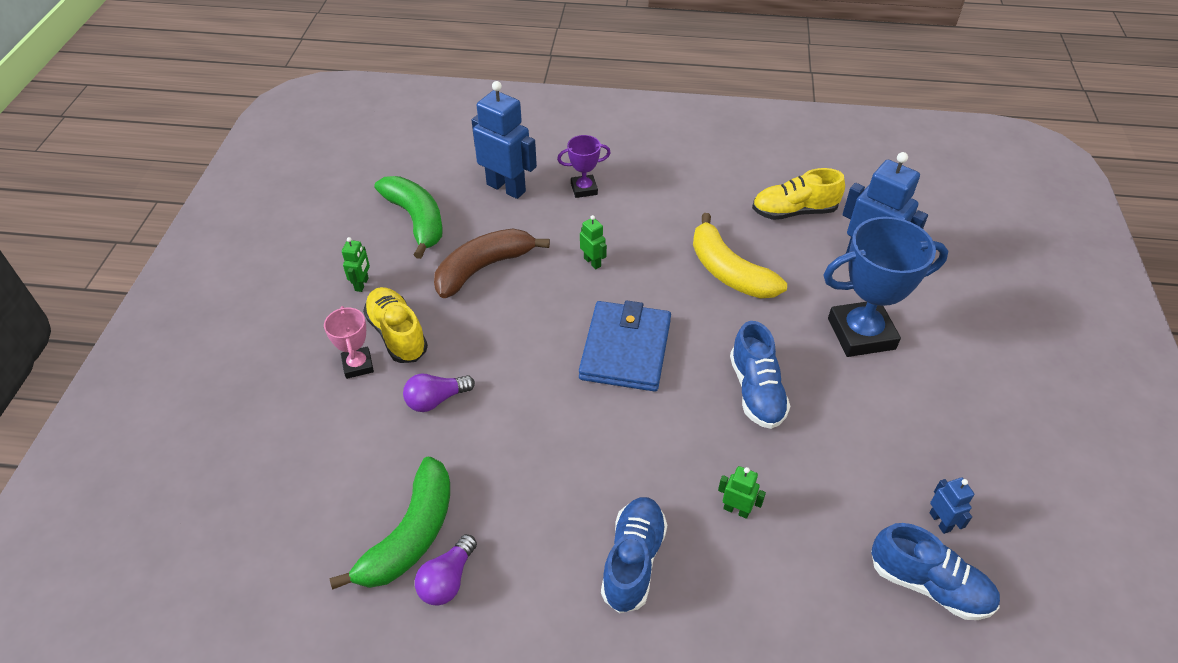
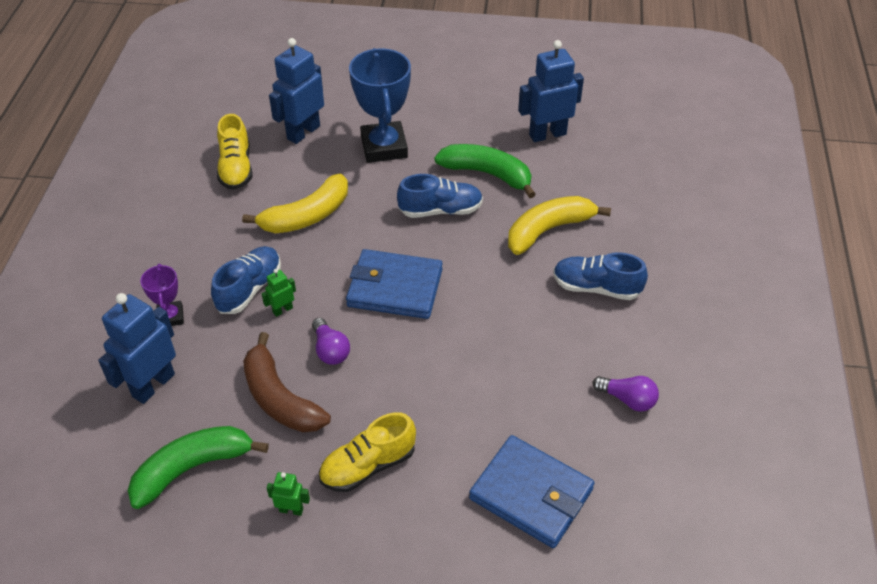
camera: 90 degrees left, 0 degrees up
pink trophy [324,306,374,379] -> none
green banana [329,456,450,590] -> green banana moved to [434,144,536,198]
purple light bulb [403,374,475,412] -> purple light bulb moved to [312,318,350,365]
green robot [718,466,766,519] -> yellow banana [508,196,611,255]
blue shoe [871,523,1000,620] -> blue shoe moved to [211,246,281,314]
blue robot [929,477,974,534] -> blue robot [518,40,584,142], size x2.14
none -> blue wallet [469,435,595,548]

